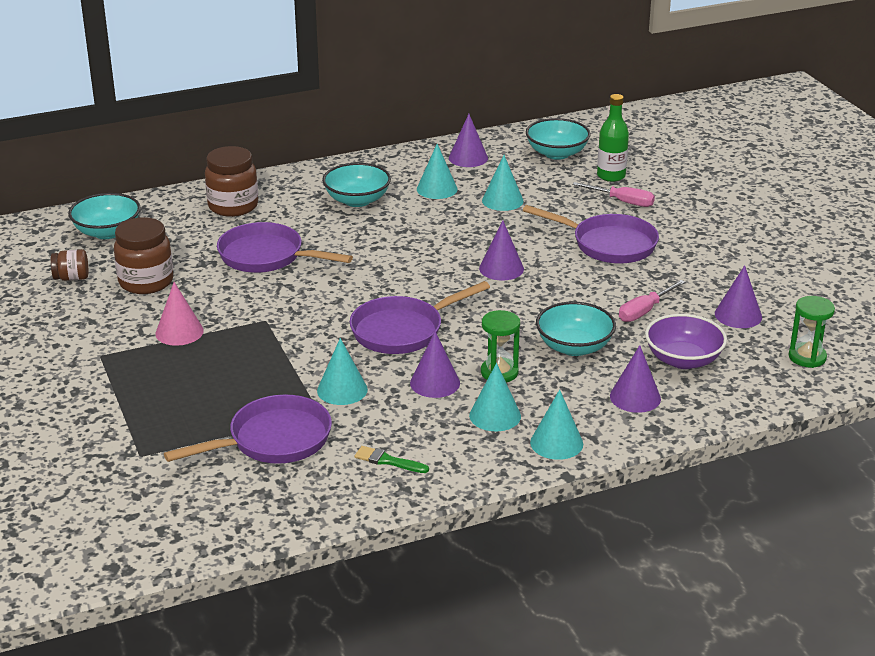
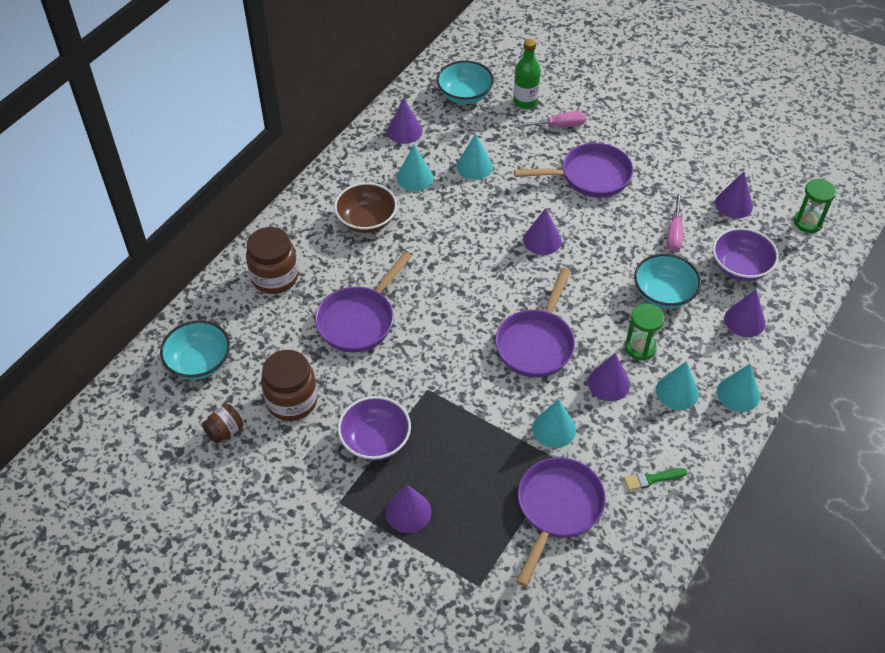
camera: 35 degrees left, 20 degrees up
pink cone [156,282,204,346] -> purple bowl [338,396,411,461]
purple pan [217,222,353,273] -> purple pan turned 45 degrees counterclockwise [315,252,412,352]
turquoise bowl [322,163,391,207] -> brown bowl [334,183,397,233]
none -> purple cone [385,485,431,533]

